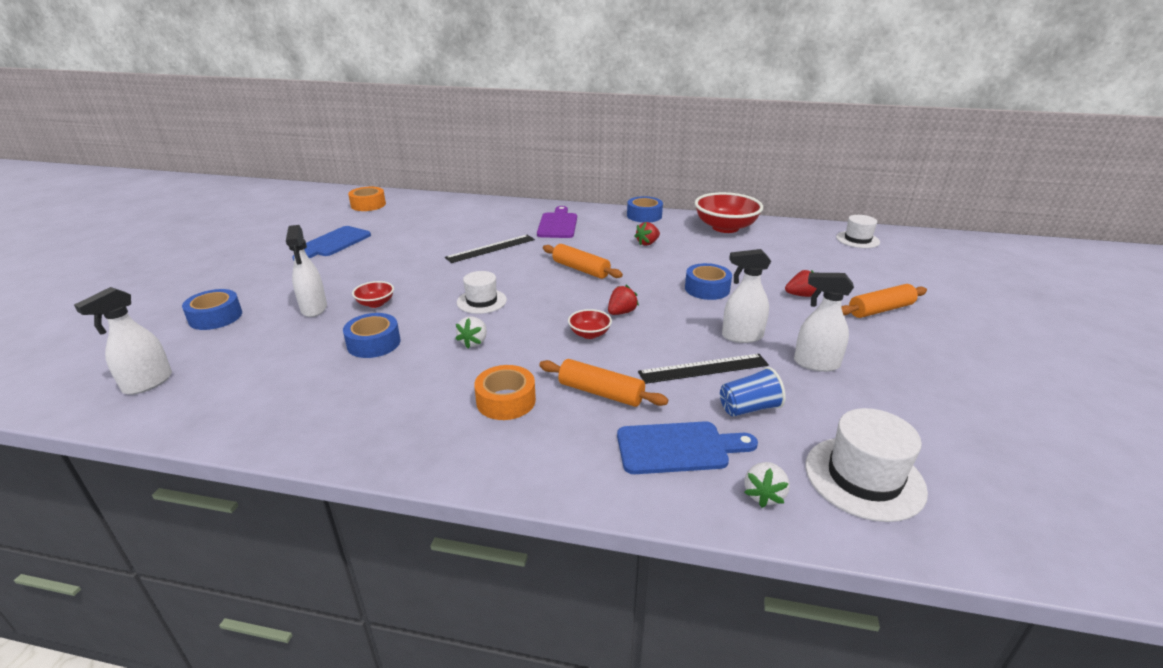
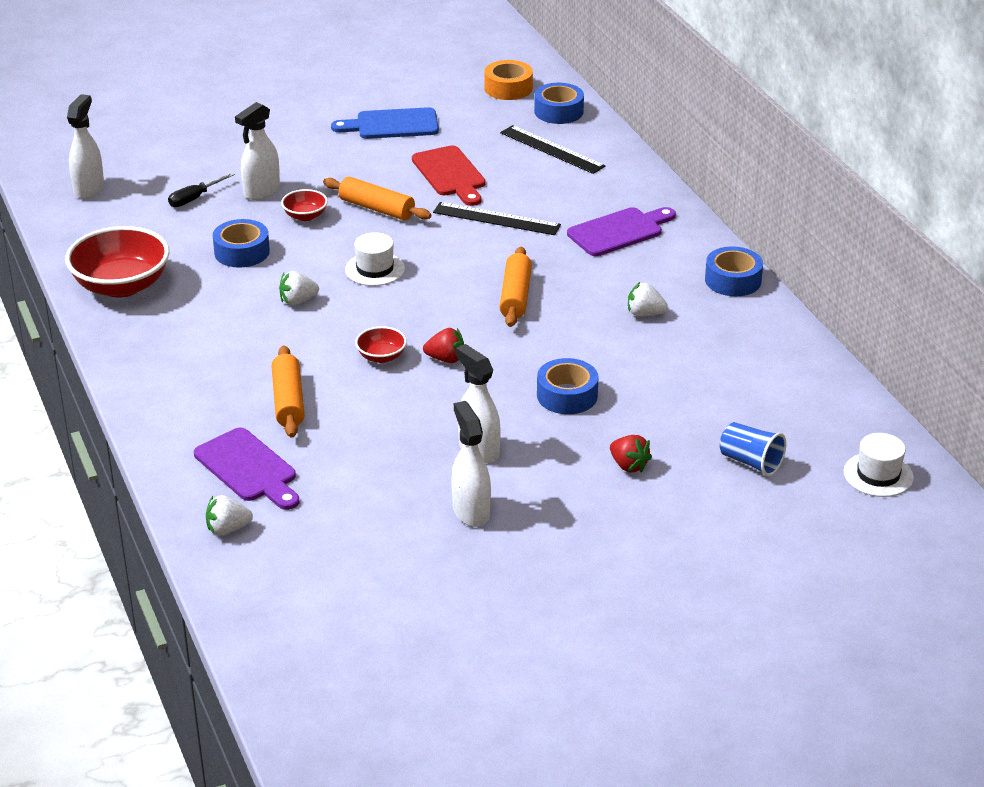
camera: 55 degrees right, 5 degrees up
white spray bottle [74,287,172,395] -> white spray bottle turned 105 degrees clockwise [67,94,104,199]
blue tape [182,289,242,330] -> blue tape moved to [534,83,584,124]
orange tape [474,365,536,420] -> none
blue cutting board [617,421,758,474] -> purple cutting board [194,427,300,510]
red strawberry [634,222,660,246] -> white strawberry [628,282,668,316]
black ruler [638,354,769,384] -> black ruler moved to [500,125,605,174]
red bowl [695,192,763,233] -> red bowl moved to [65,226,170,298]
blue cup [720,367,786,417] -> blue cup moved to [720,422,786,476]
white hat [805,408,928,522] -> none
orange rolling pin [841,284,927,318] -> orange rolling pin moved to [323,177,432,220]
none -> black screwdriver [168,173,235,207]
none -> red cutting board [412,145,485,206]

